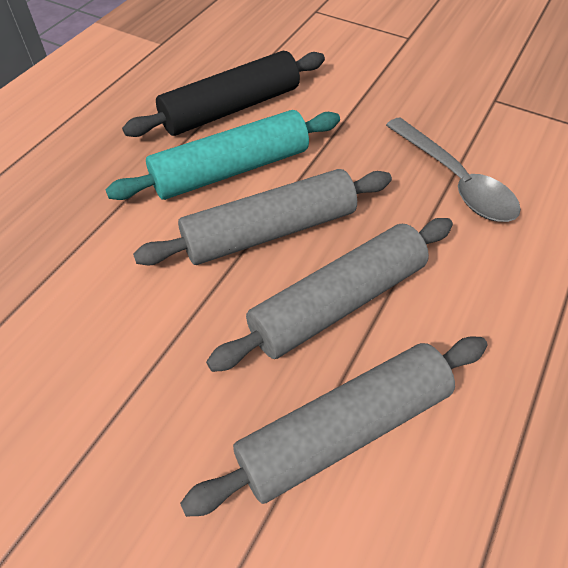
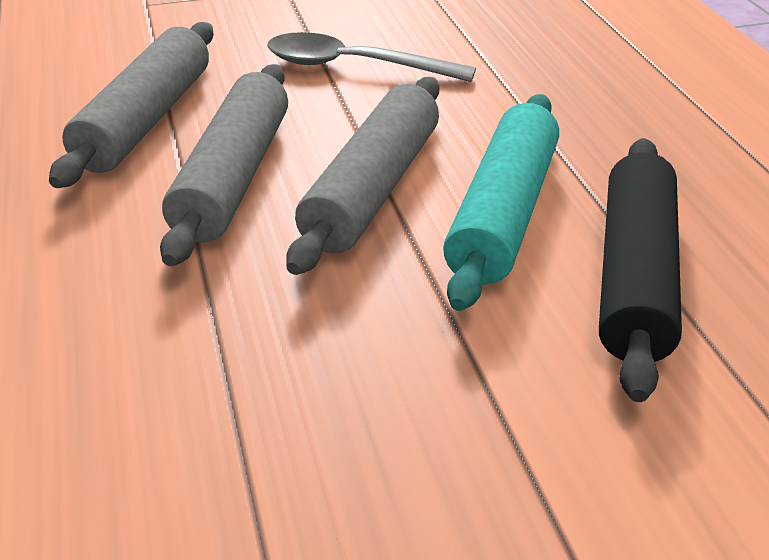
camera: 135 degrees right, 15 degrees down
grey spoon [386,117,521,222] -> grey spoon moved to [267,32,476,82]

